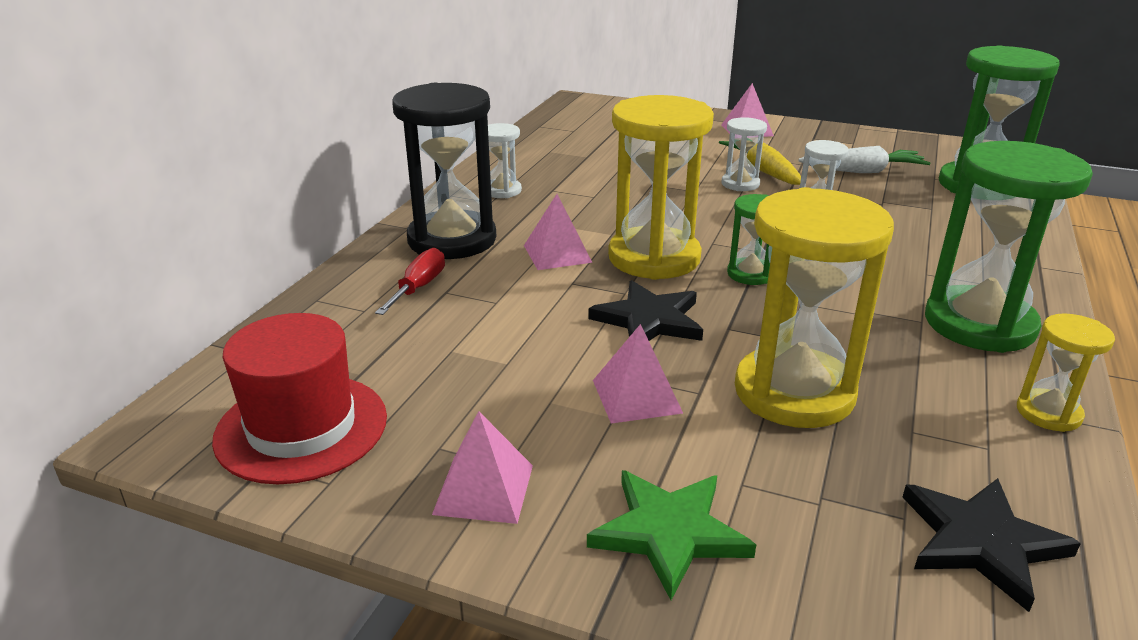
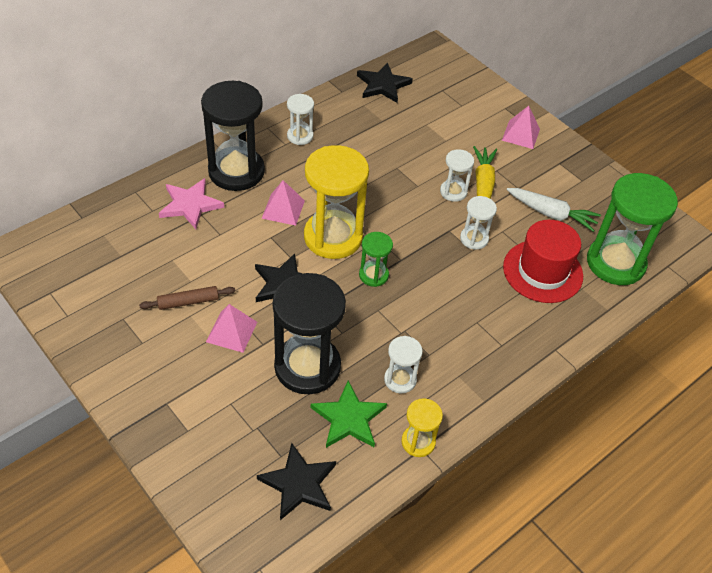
camera: 25 degrees right, 20 degrees up
red hat [212,313,387,484] -> red hat moved to [503,220,583,303]
red screwdriver [375,248,445,315] -> pink star [159,178,224,229]
pink pyramid [432,411,533,524] -> none
green star [587,470,756,600] -> green star moved to [311,381,387,448]
yellow hourglass [735,187,894,428] -> black hourglass [273,273,346,394]
green hourglass [925,141,1093,353] -> none
none -> brown rolling pin [139,286,235,310]
none -> black star [357,62,413,103]
none -> white hourglass [384,336,423,393]

